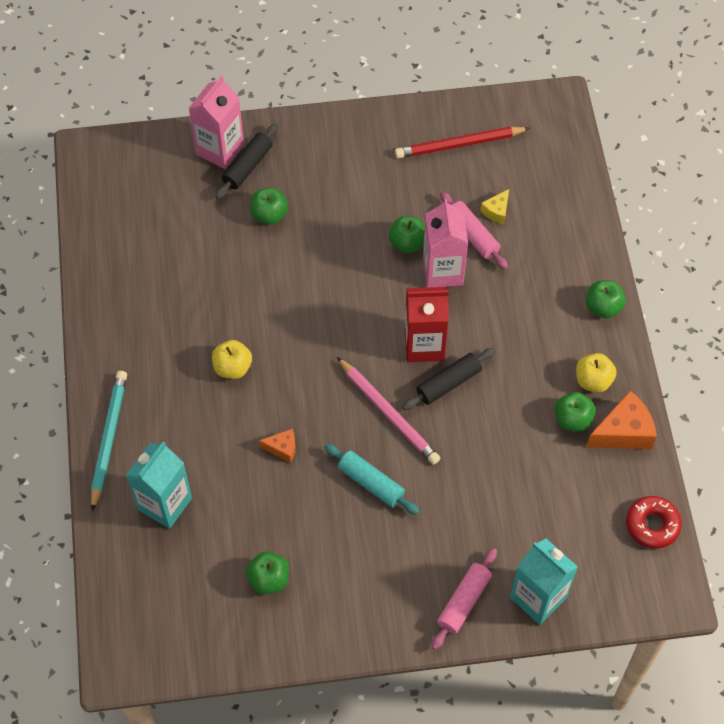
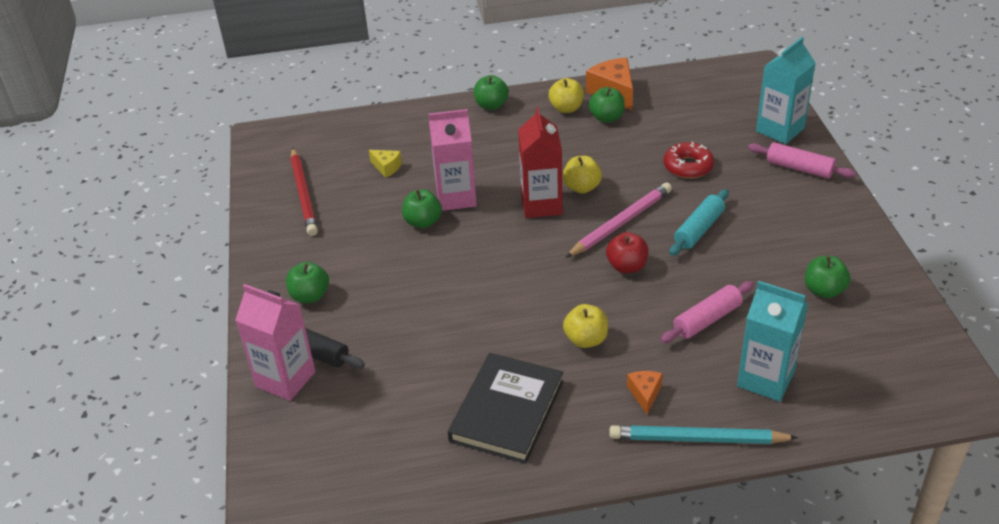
camera: 90 degrees left, 20 degrees down
green apple [250,187,288,225] -> green apple moved to [286,262,329,303]
orange cheese [259,429,295,463] -> orange cheese moved to [627,371,663,414]
black rolling pin [402,348,496,410] -> yellow apple [563,156,602,194]
pink rolling pin [440,191,508,269] -> pink rolling pin moved to [660,281,754,343]
red donut [626,496,682,549] -> red donut moved to [664,142,714,179]
none -> black book [448,353,563,464]
none -> red apple [606,232,648,273]

